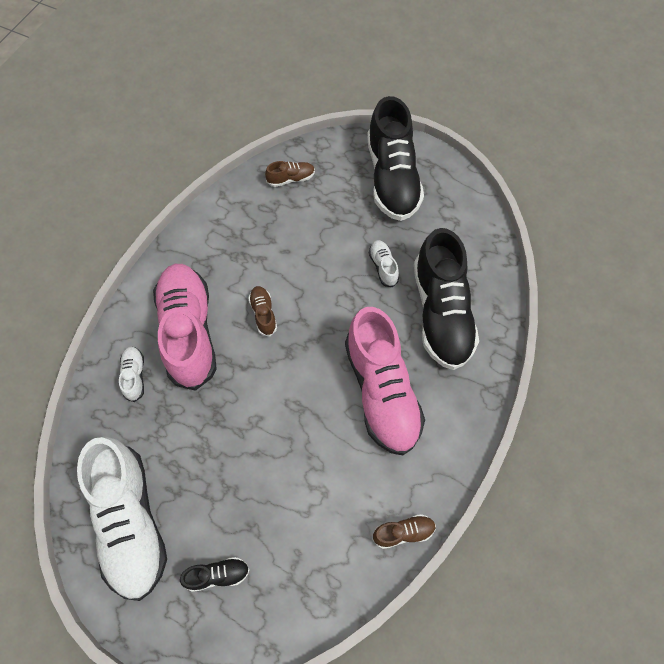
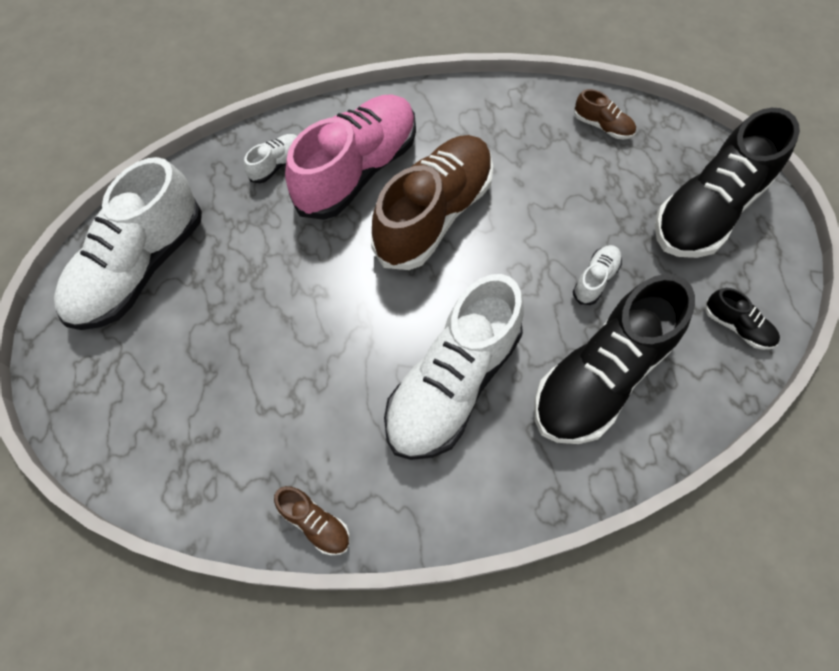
camera: 50 degrees right, 0 degrees up
black shoe [180,557,250,592] -> black shoe moved to [705,288,780,350]
brown shoe [248,286,277,336] -> brown shoe [371,135,493,270], size x2.39
pink shoe [345,307,425,455] -> white shoe [384,274,524,460]

